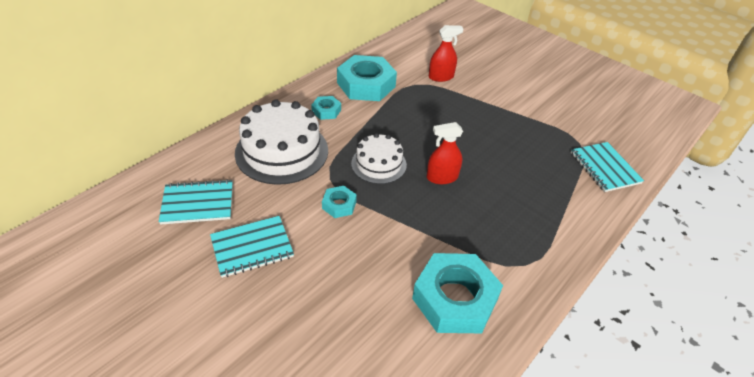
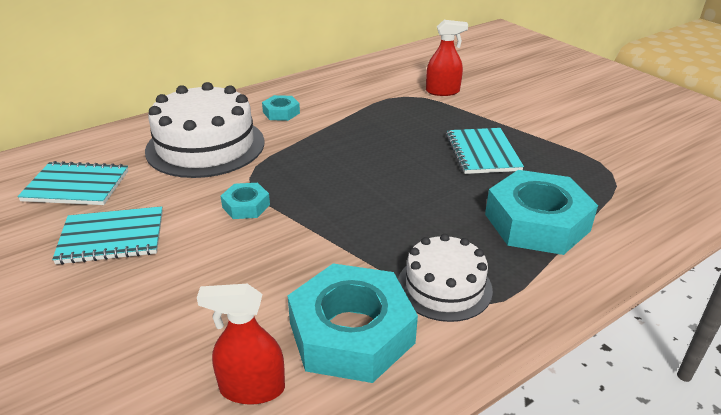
camera: 15 degrees right, 10 degrees down
turquoise nut [337,55,397,101] -> turquoise nut moved to [485,170,598,255]
white cake [351,133,407,184] -> white cake moved to [398,234,493,322]
red spray bottle [427,122,463,184] -> red spray bottle moved to [197,284,285,405]
turquoise notebook [571,142,644,192] -> turquoise notebook moved to [446,128,524,174]

